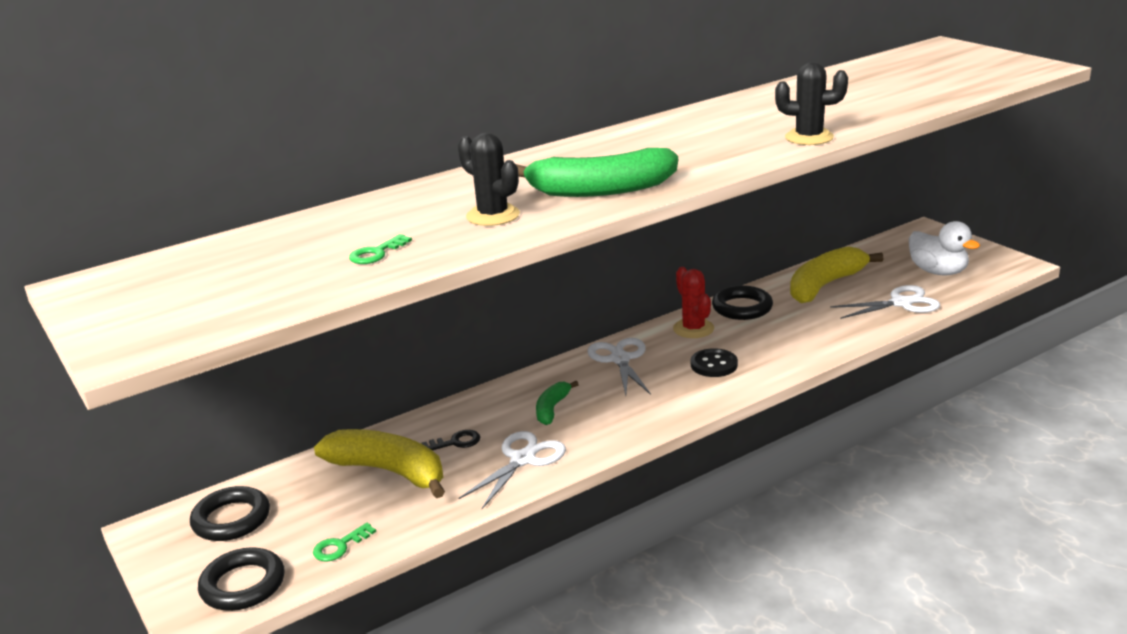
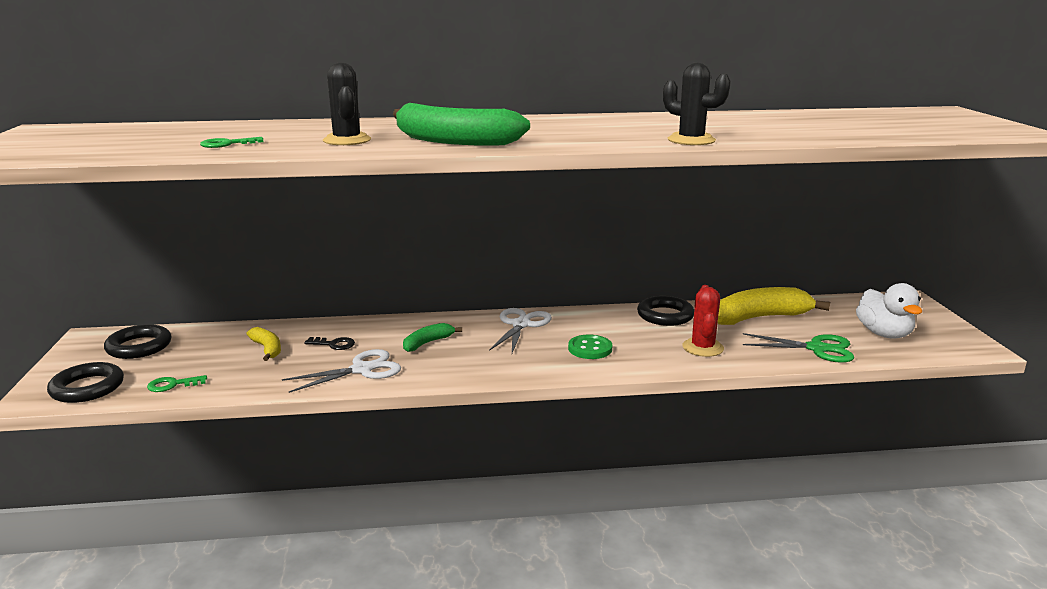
camera: 25 degrees right, 5 degrees down
yellow banana [314,429,445,498] -> yellow banana [247,327,281,361], size x0.52
red cactus [673,267,714,338] -> red cactus moved to [682,285,724,357]
black button [691,348,738,377] -> green button [568,334,612,359]
white scissors [830,285,940,319] -> green scissors [743,333,854,363]

